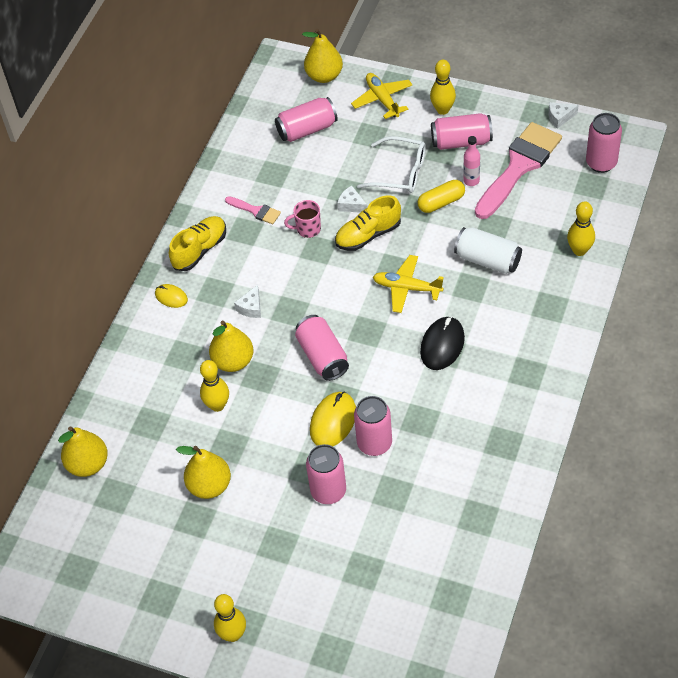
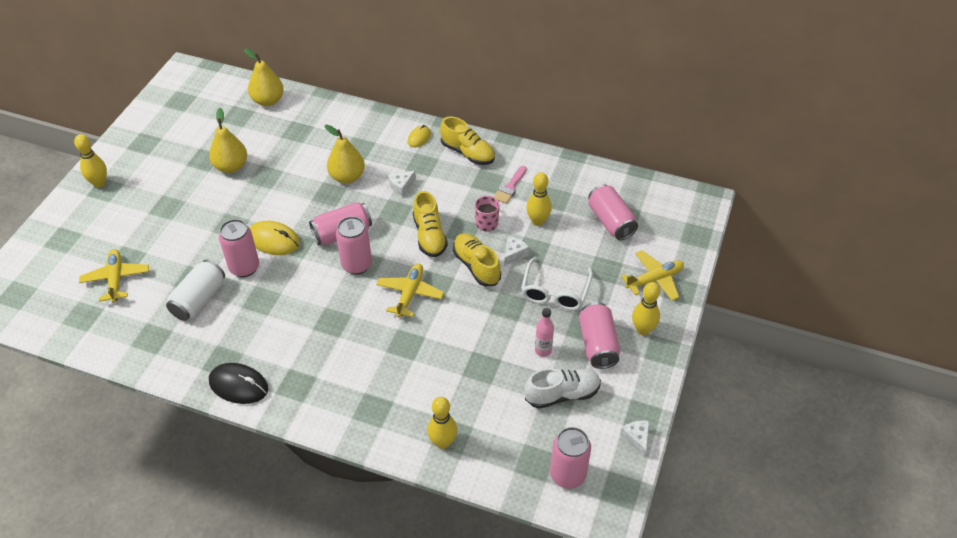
camera: 85 degrees right, 5 degrees down
yellow bowling pin [200,360,229,412] -> yellow bowling pin moved to [526,172,552,226]
white cheese [234,285,261,318] -> white cheese turned 60 degrees counterclockwise [388,171,416,197]
yellow pear [302,29,343,83] -> none
pink can [306,444,346,504] -> pink can moved to [336,216,372,275]
yellow capsule [418,180,465,213] -> none
black mouse [420,316,465,370] -> black mouse moved to [209,363,268,404]
white can [454,227,522,274] -> white can moved to [166,260,225,321]
pink brush [475,122,562,219] -> white shoe [524,368,601,409]
none -> yellow plane [79,249,149,302]
none -> yellow shoe [413,191,448,257]

